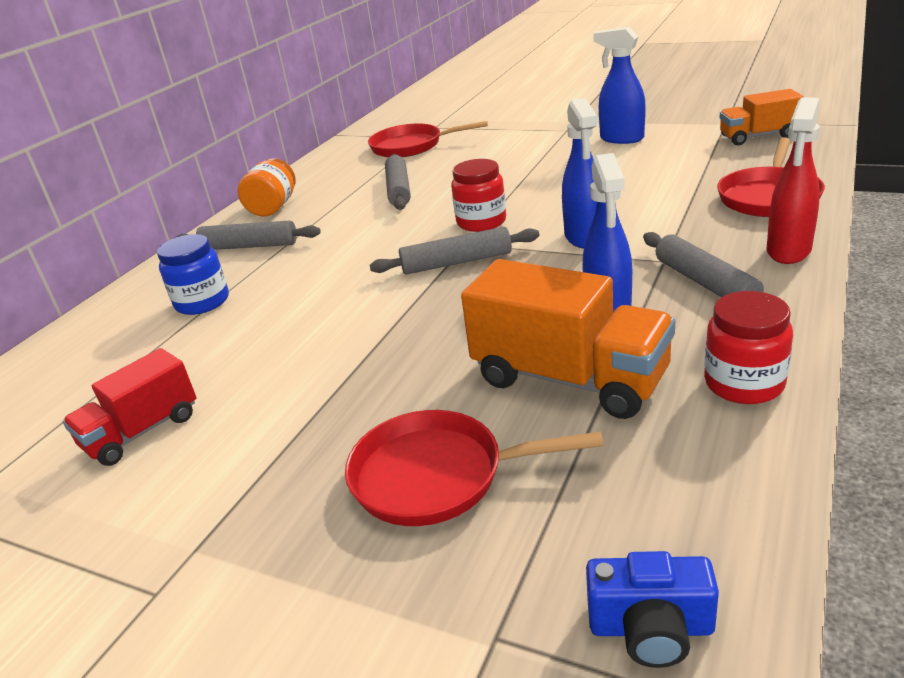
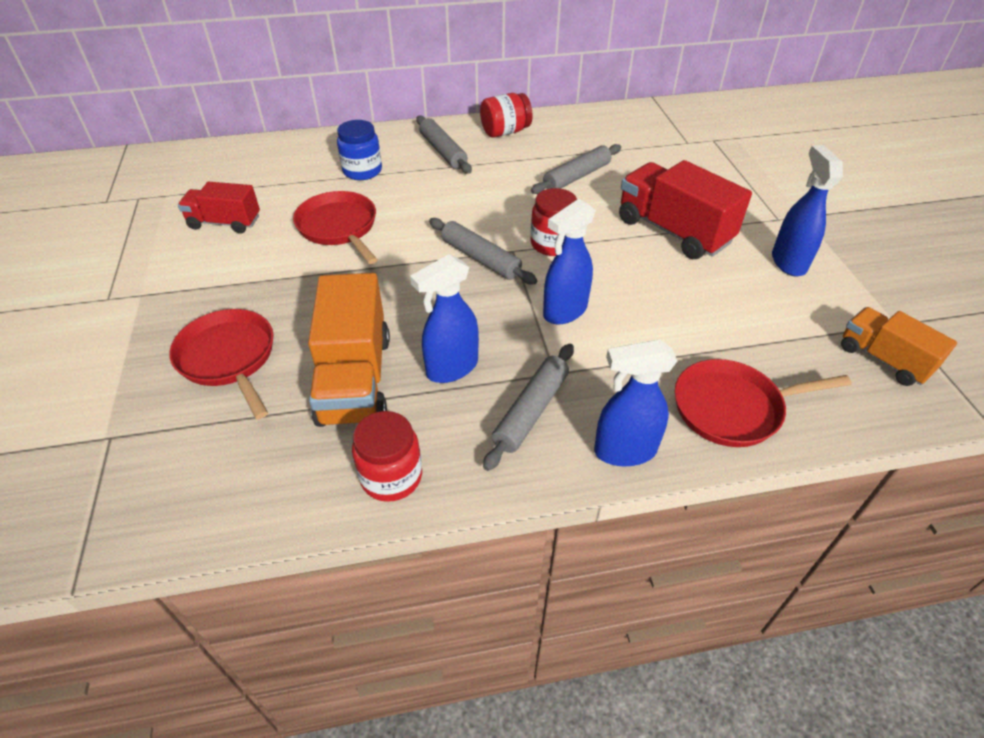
camera: 50 degrees right, 15 degrees up
orange jar [238,158,296,217] -> red jar [480,93,533,138]
red pan [368,121,488,158] -> red pan moved to [293,191,378,264]
blue camera [586,551,719,668] -> none
red spray bottle [767,97,820,264] -> blue spray bottle [594,340,677,466]
none -> red truck [619,160,752,259]

